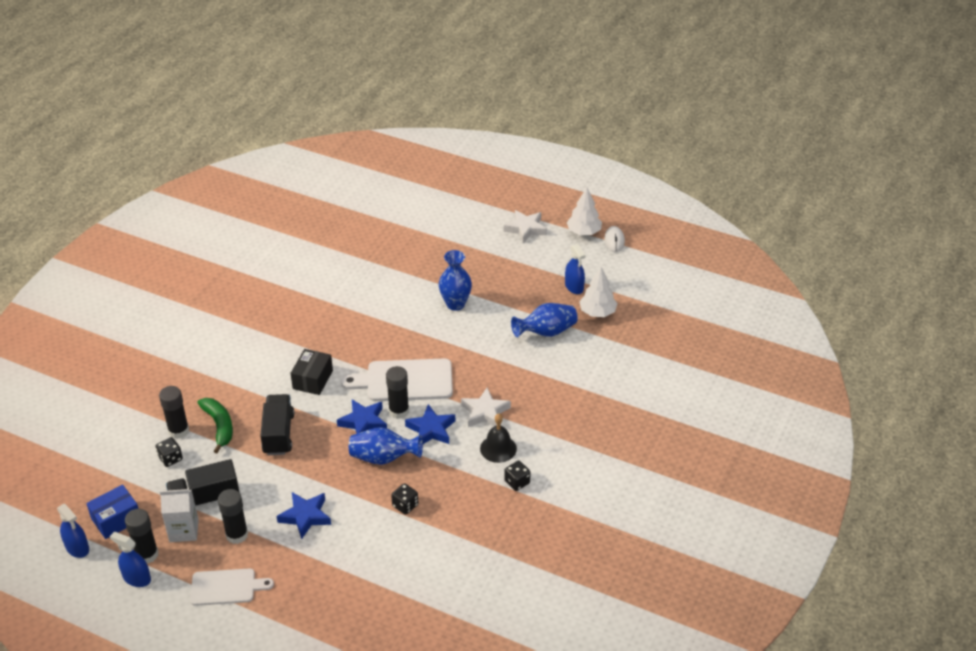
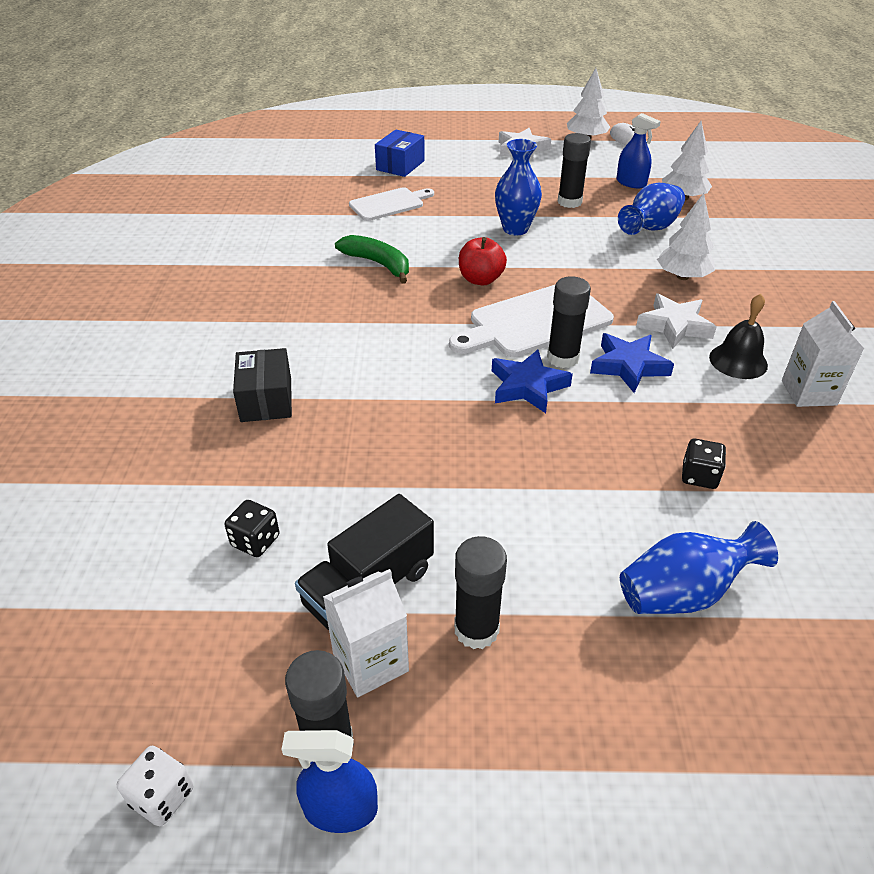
camera: 25 degrees left, 0 degrees up
blue spray bottle [57,504,89,558] -> white dice [117,746,193,826]
blue box [86,484,139,539] -> blue box moved to [375,129,425,177]
black glue stick [159,386,189,439] -> black glue stick moved to [558,133,591,208]
white cutting board [190,568,274,606] -> white cutting board moved to [349,187,434,221]
green banana [197,398,233,453] -> green banana moved to [335,235,409,284]
black truck [260,394,294,455] -> none
blue star [277,492,331,539] -> none
black box [290,349,333,395] -> black box moved to [233,348,292,422]
blue vase [349,427,423,465] -> blue vase moved to [620,521,778,614]
black dice [504,461,531,491] -> white carton [782,301,864,407]
none -> red apple [459,237,507,285]
none -> white tree [657,193,715,280]

